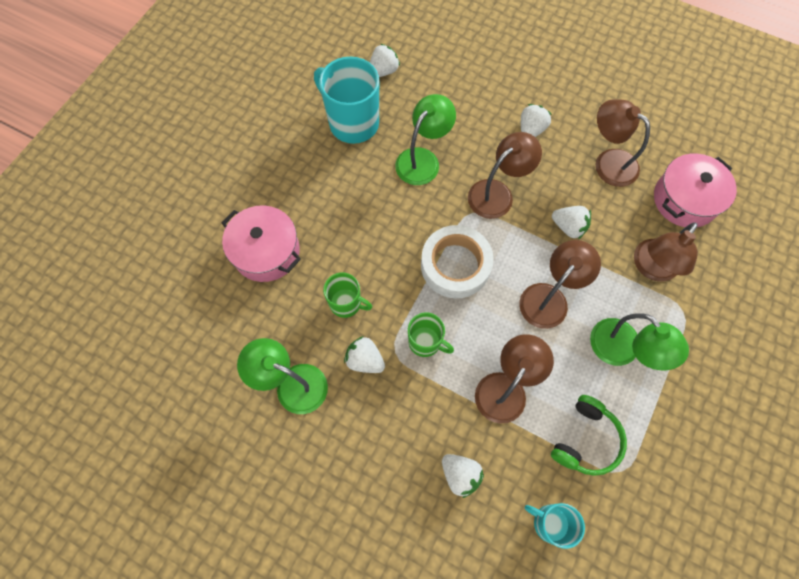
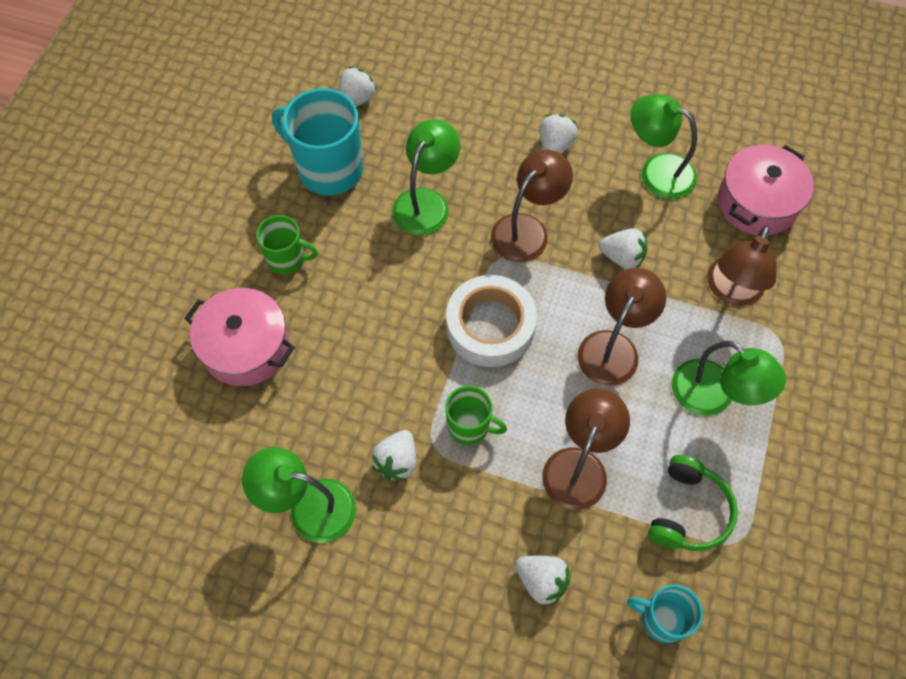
camera: 10 degrees left, 5 degrees down
green mug [323,272,372,318] -> green mug moved to [256,215,318,274]
white strawberry [344,336,385,373] -> white strawberry turned 90 degrees counterclockwise [371,430,416,481]
brown lamp [596,99,650,187] -> green lamp [631,94,697,199]

